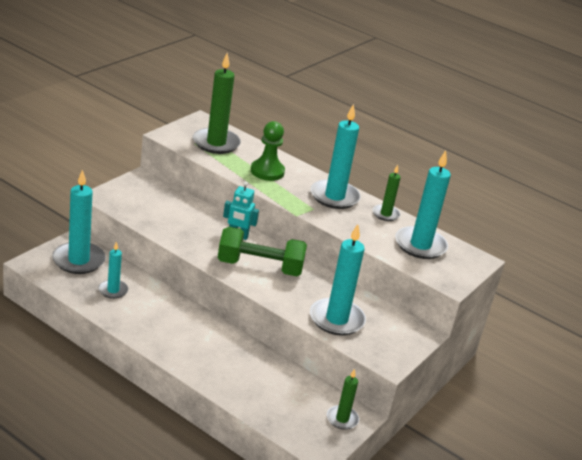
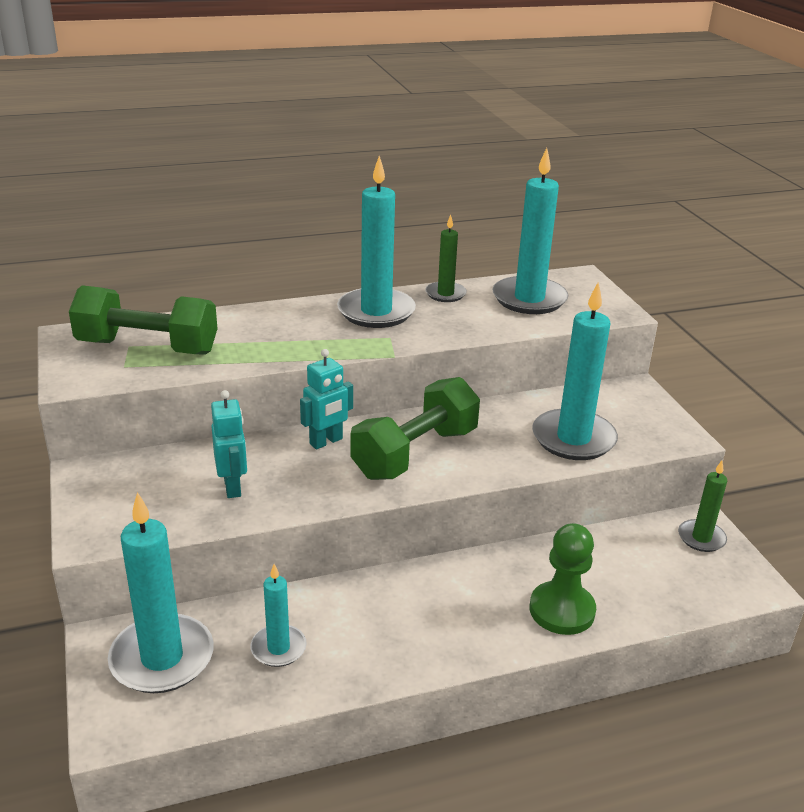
camera: 50 degrees left, 0 degrees up
green candle [193,53,241,154] -> green dumbbell [69,285,218,355]
green pawn [251,121,285,181] -> green pawn moved to [530,523,596,635]
none -> turquoise robot [211,390,247,498]

